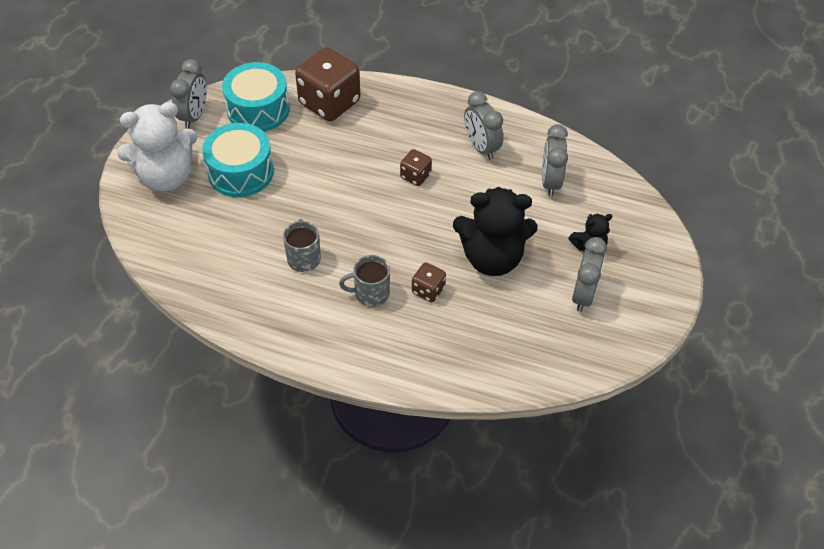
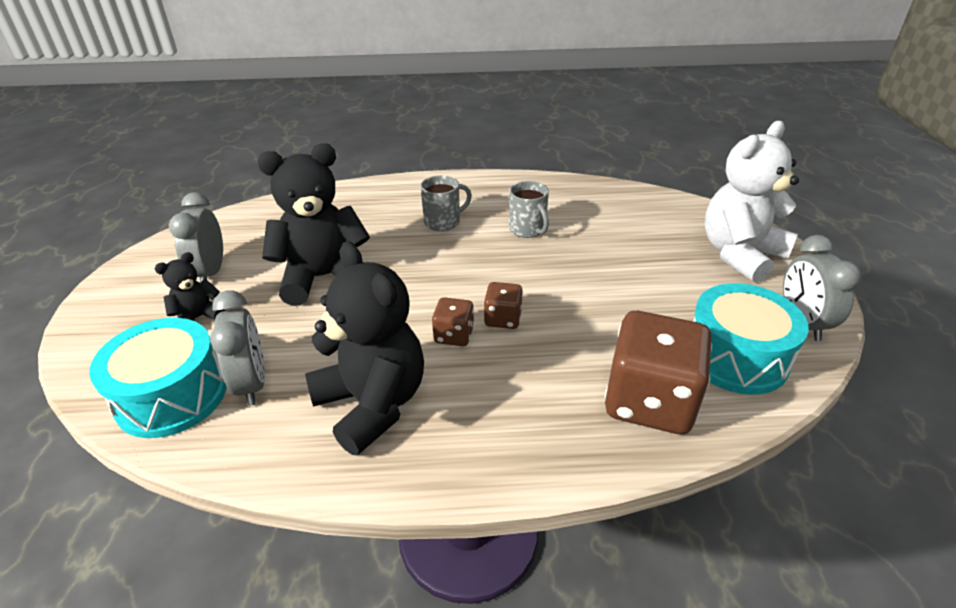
camera: 160 degrees right, 15 degrees down
turquoise drum [202,123,274,197] -> turquoise drum moved to [89,318,227,438]
brown dice [412,262,446,302] -> brown dice moved to [484,282,523,329]
grey clock [464,91,503,160] -> black teddy bear [305,241,424,456]

